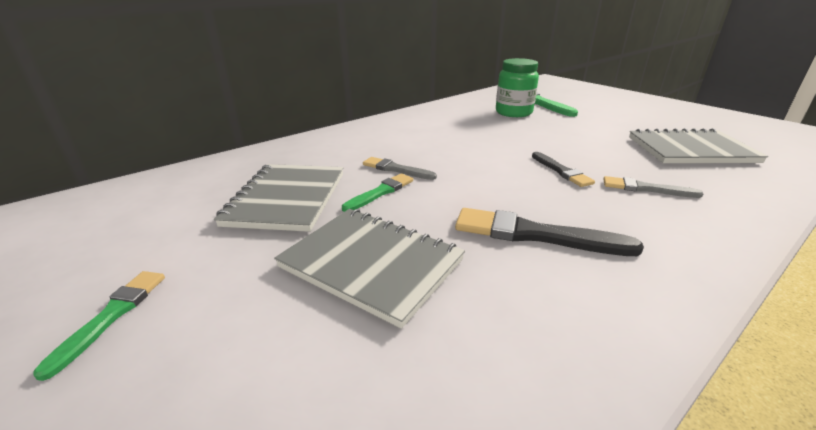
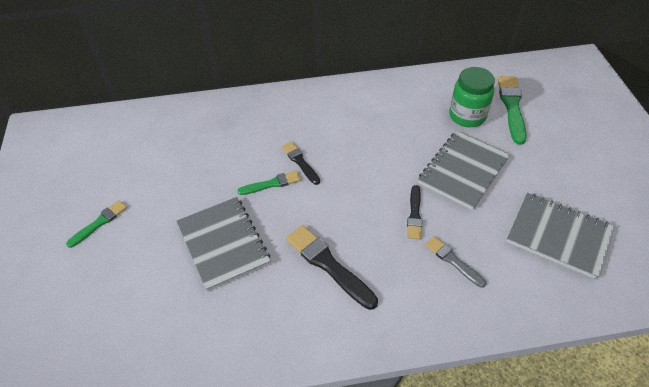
camera: 30 degrees right, 20 degrees up
grey notebook [214,164,343,232] -> grey notebook moved to [418,131,510,210]
grey brush [363,157,437,180] -> black brush [282,142,320,185]

